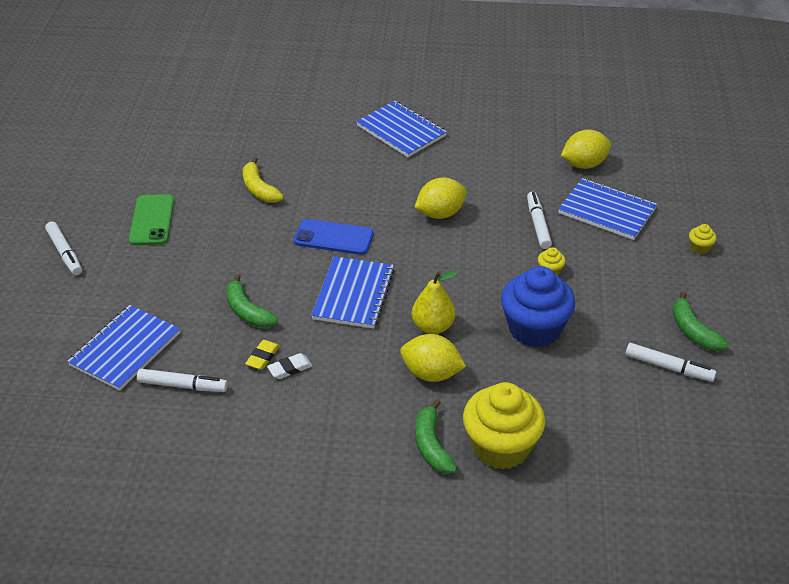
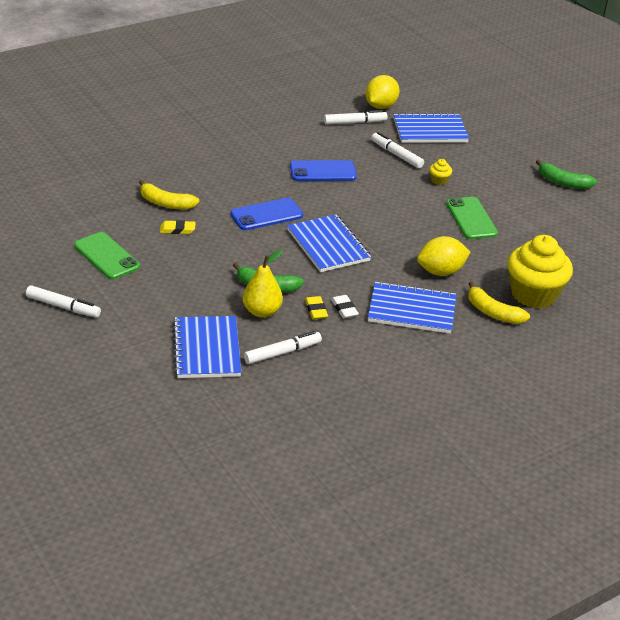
camera: 40 degrees left, 5 degrees down
white eraser [267,353,313,379] -> white eraser turned 45 degrees counterclockwise [331,295,359,318]
blue notebook [356,101,447,157] -> blue notebook moved to [368,281,456,334]
yellow pear [412,271,458,334] -> yellow pear moved to [242,250,283,318]
yellow lemon [414,177,467,219] -> blue phone [290,160,357,181]
green banana [415,399,457,474] -> yellow banana [468,281,530,324]
blue cupcake [501,266,575,347] -> green phone [446,197,498,239]
white marker [626,343,716,382] -> white marker moved to [324,110,388,125]
yellow cupcake [689,224,717,254] -> none
none -> yellow eraser [160,220,196,234]

